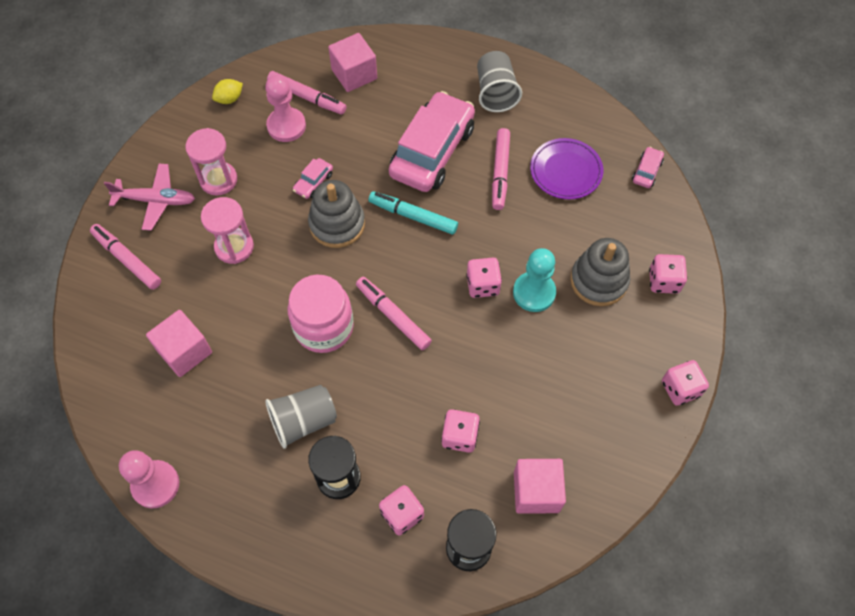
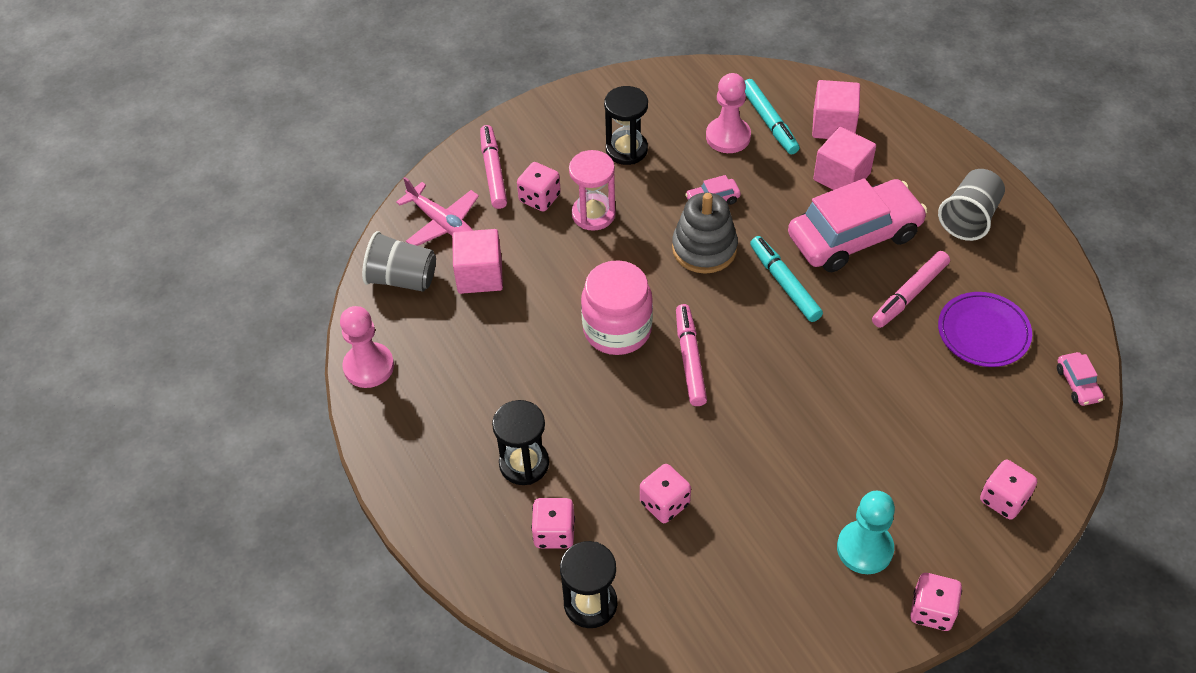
camera: 40 degrees right, 10 degrees down
pink plane [104,164,195,231] -> pink plane moved to [396,177,479,246]
pink hourglass [185,128,237,196] -> black hourglass [604,86,648,165]
yellow lemon [212,79,243,104] -> none
grey cup [265,385,337,449] -> grey cup moved to [362,231,436,292]
pink marker [267,71,347,115] -> turquoise marker [745,79,799,154]
pink dice [466,258,502,298] -> pink dice moved to [517,162,561,212]
turquoise pawn [513,248,556,312] -> turquoise pawn moved to [837,491,895,574]
pink cube [514,459,566,514] -> pink cube moved to [813,127,876,190]
grey stacking toy [570,238,630,306] -> none
pink car [632,147,664,188] -> pink car turned 105 degrees clockwise [1057,352,1104,406]

